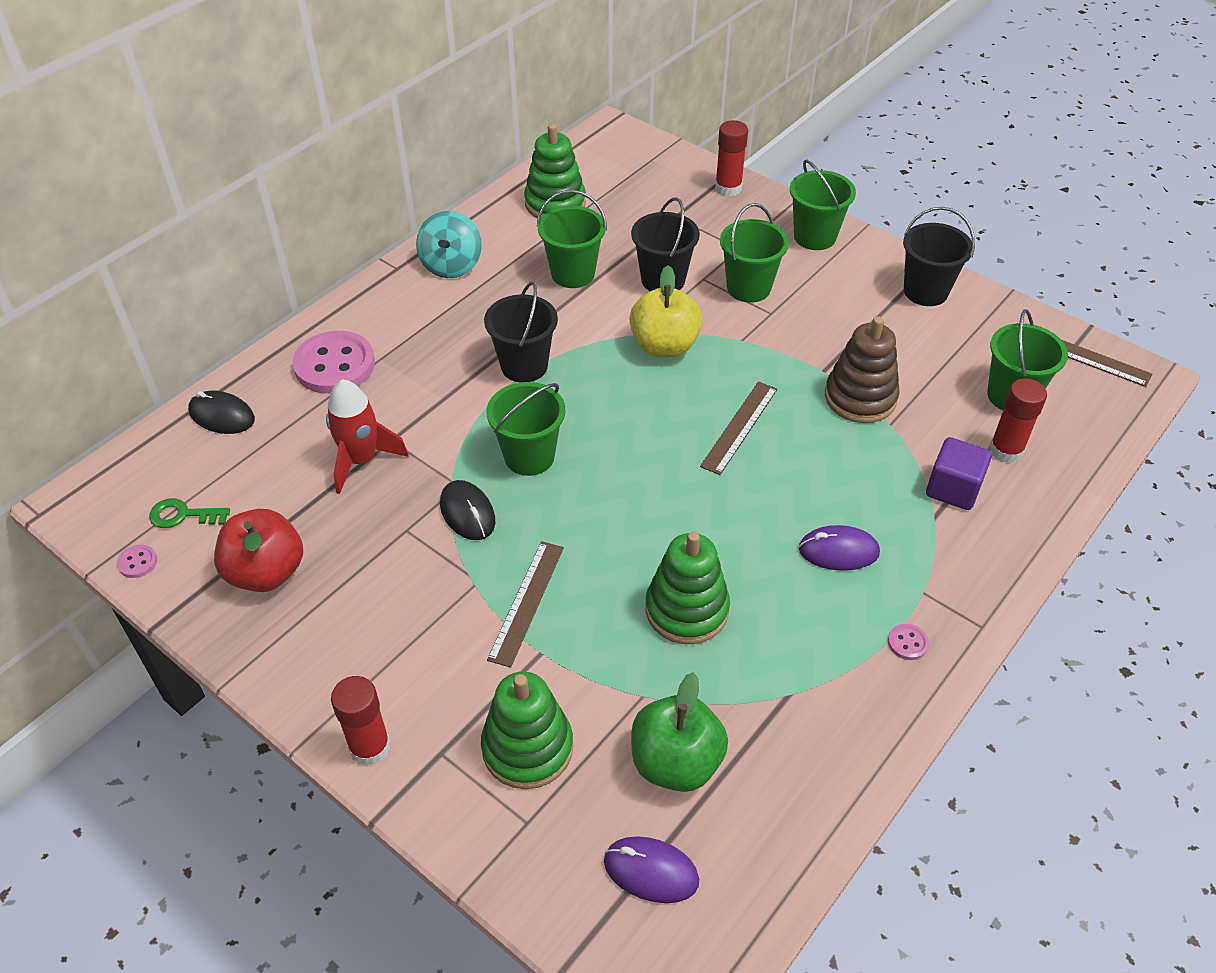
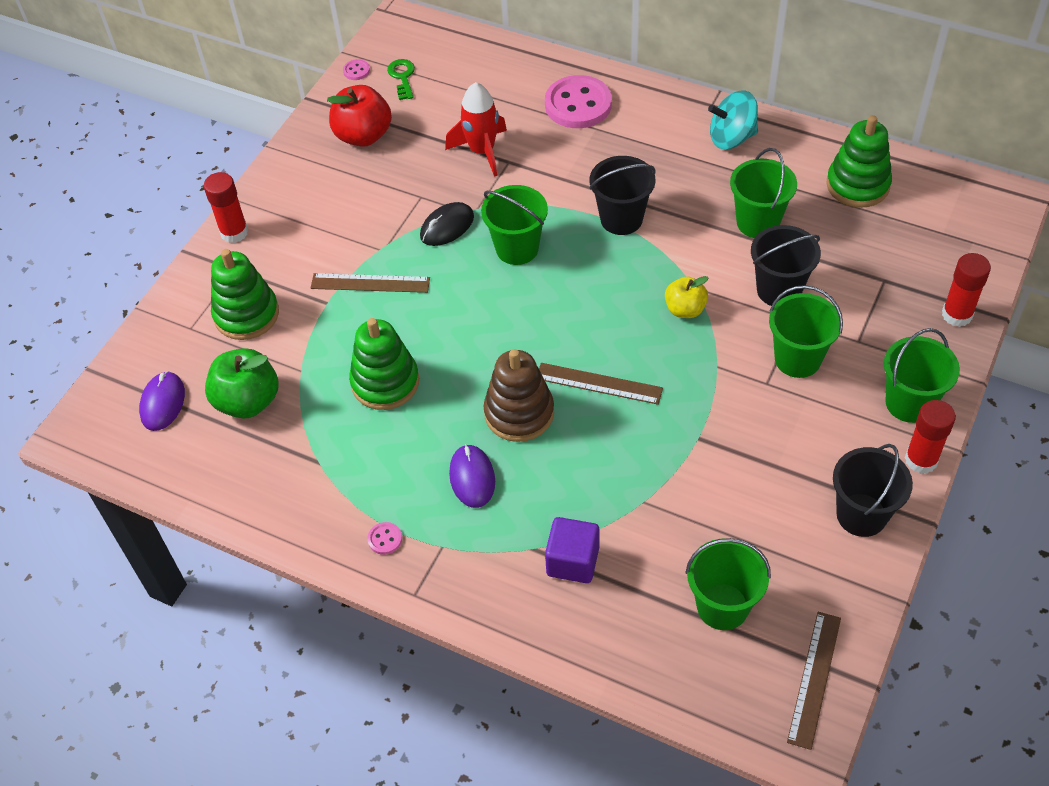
camera: 80 degrees right, 5 degrees up
black mouse [188,391,255,434] -> none
yellow apple [630,265,702,357] -> yellow apple [665,276,709,318], size x0.62
brown stacking toy [825,316,900,423] -> brown stacking toy moved to [484,349,554,442]
red glue stick [989,378,1047,463] -> red glue stick moved to [905,400,956,474]

